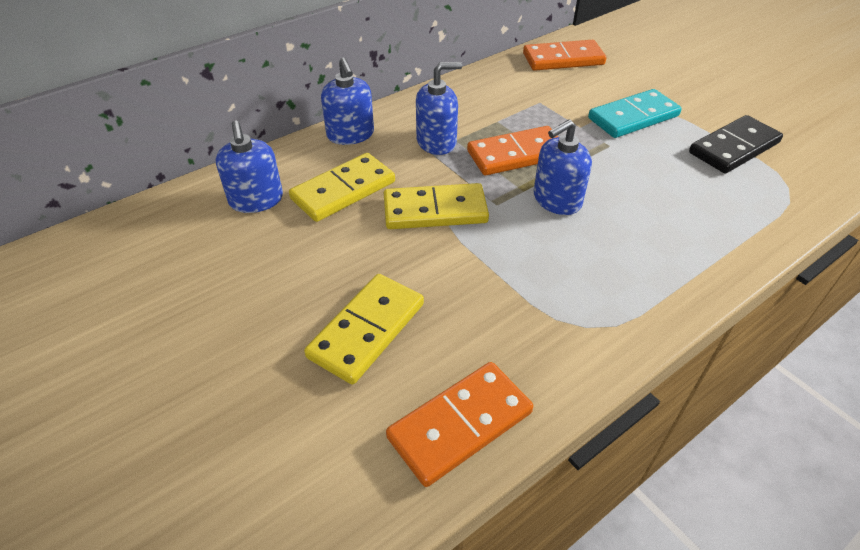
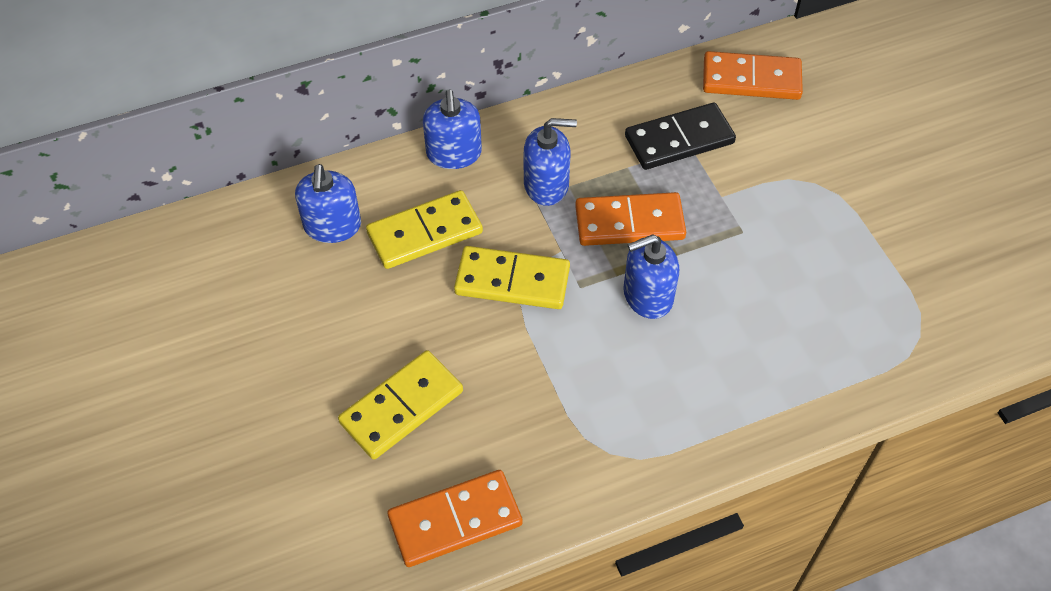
camera: 15 degrees right, 10 degrees up
turquoise domino [588,89,682,138] -> none
black domino [689,115,783,173] -> black domino moved to [625,103,736,170]

